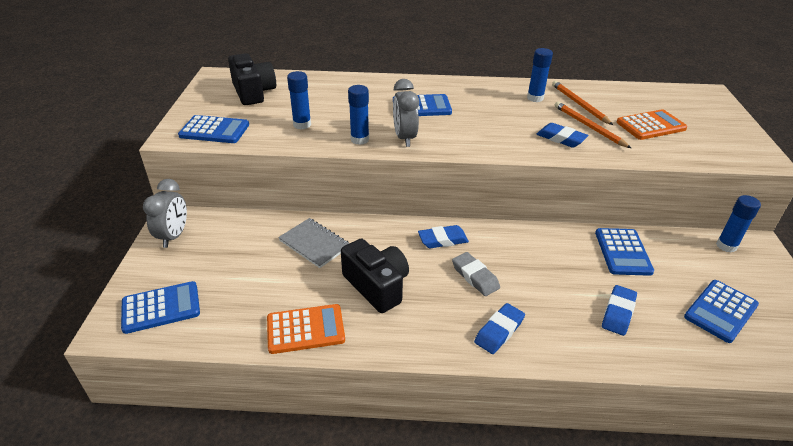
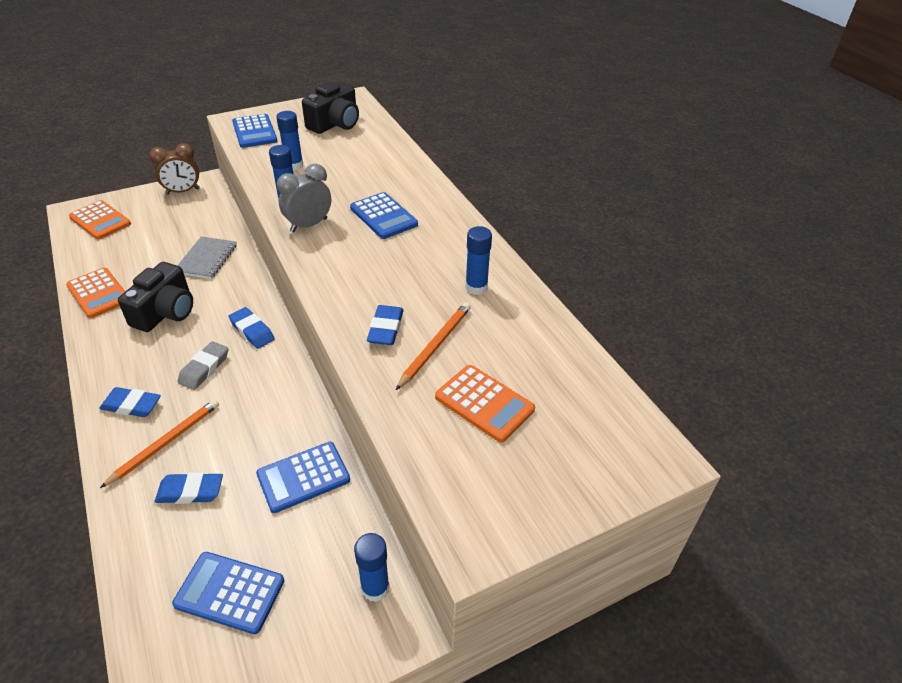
camera: 60 degrees right, 5 degrees up
blue calculator [121,281,200,334] -> orange calculator [69,200,131,240]
grey clock [143,179,187,248] -> brown clock [149,143,200,195]
orange pencil [552,81,613,125] -> orange pencil moved to [100,399,219,488]

